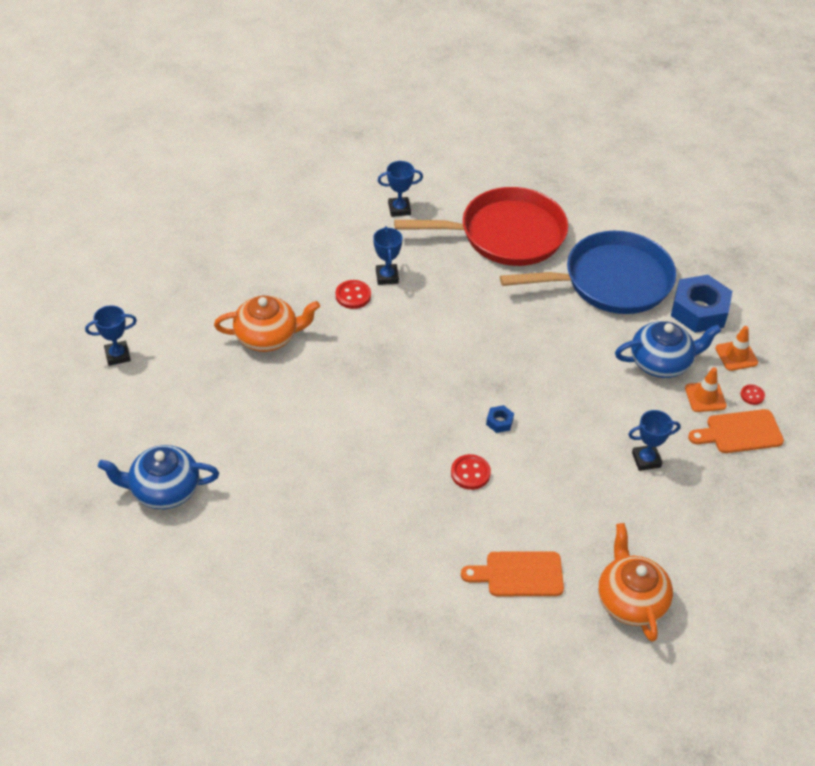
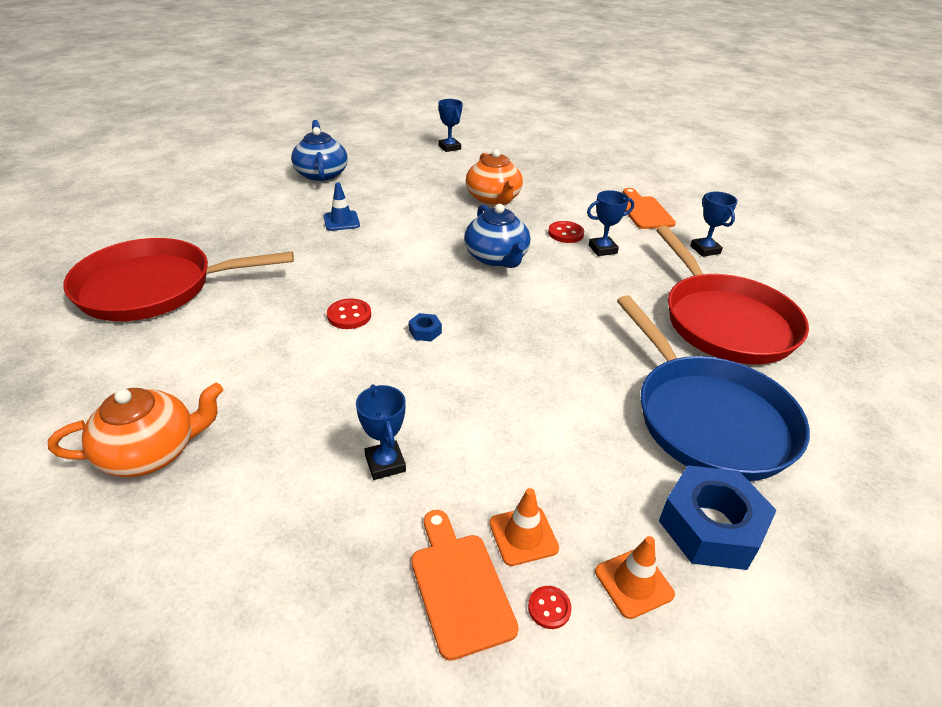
camera: 80 degrees right, 10 degrees down
orange cutting board [461,551,564,596] -> orange cutting board moved to [623,188,676,229]
blue teapot [615,321,721,378] -> blue teapot moved to [464,204,531,268]
none -> red pan [63,238,294,321]
none -> blue traffic cone [323,182,360,231]

